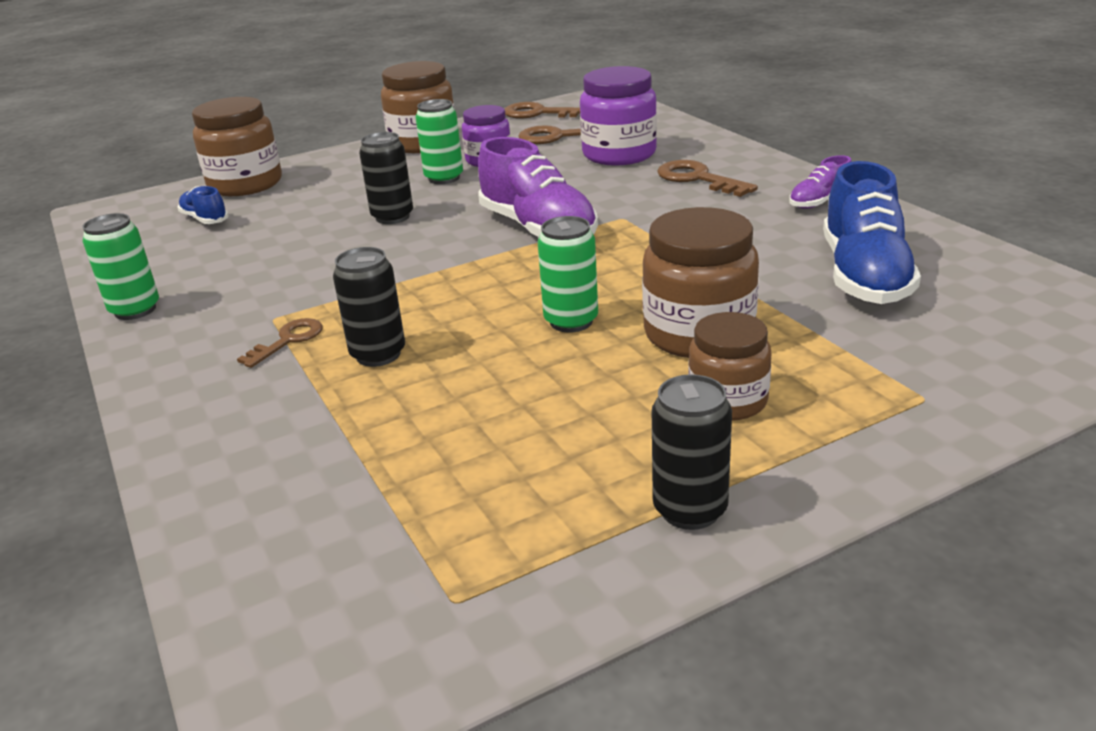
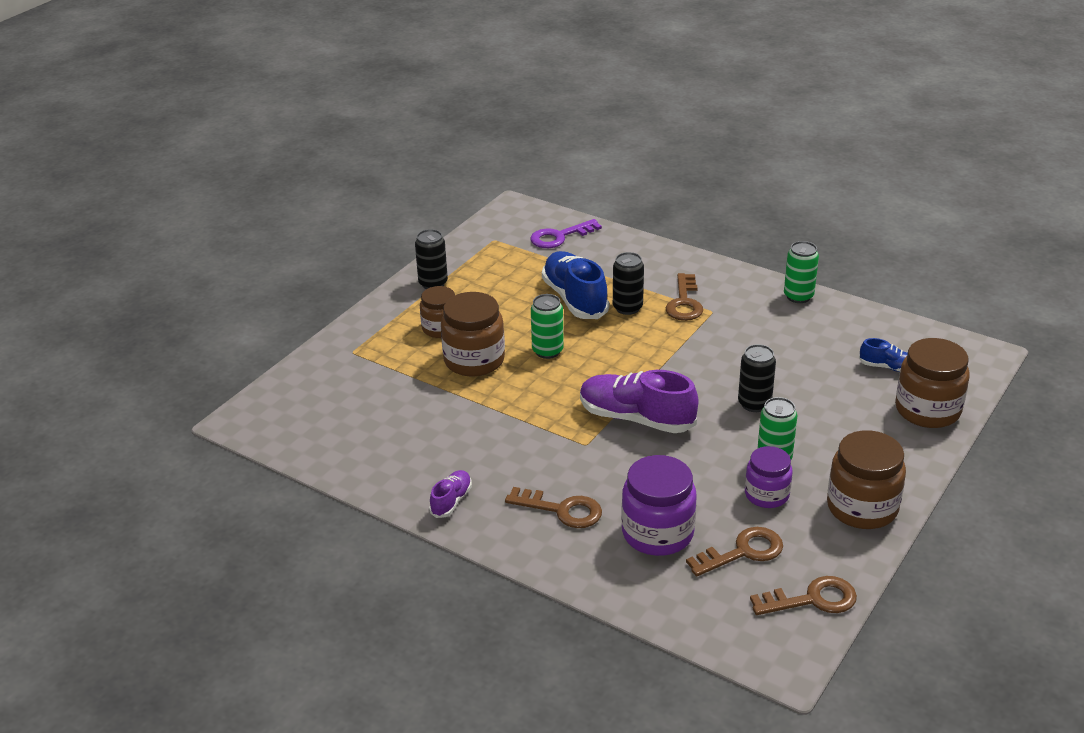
camera: 150 degrees right, 5 degrees up
brown key [237,318,323,368] -> brown key [666,273,703,321], size x1.53
blue shoe [823,161,921,304] -> blue shoe moved to [542,251,609,319]
none -> purple key [530,219,602,248]

